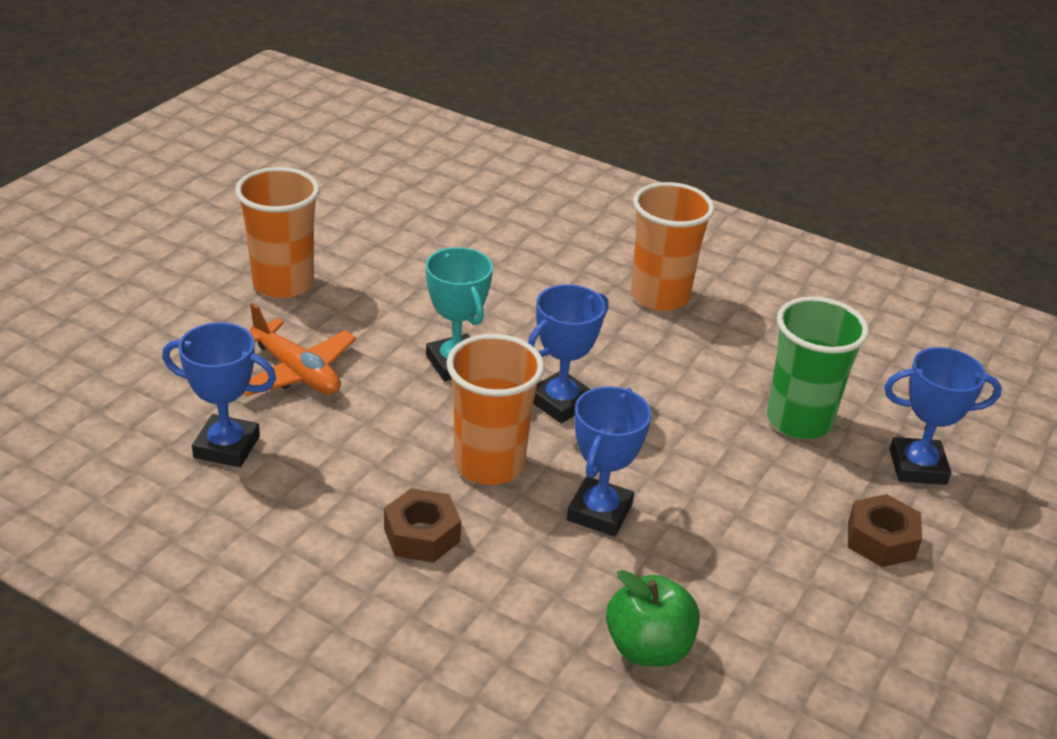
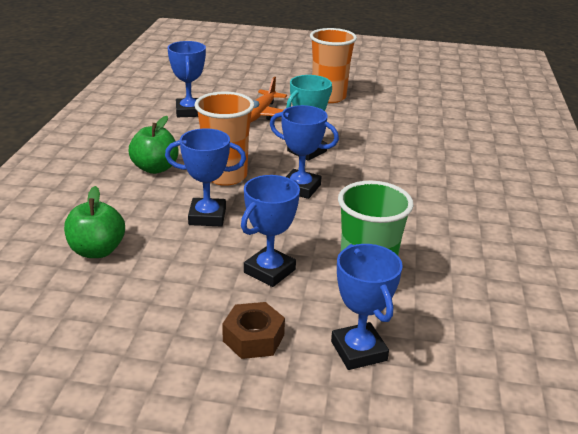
camera: 70 degrees right, 5 degrees down
brown nut [384,488,461,563] -> green apple [129,116,179,174]
orange cup [631,182,714,311] -> none
none -> blue trophy [241,175,300,287]

